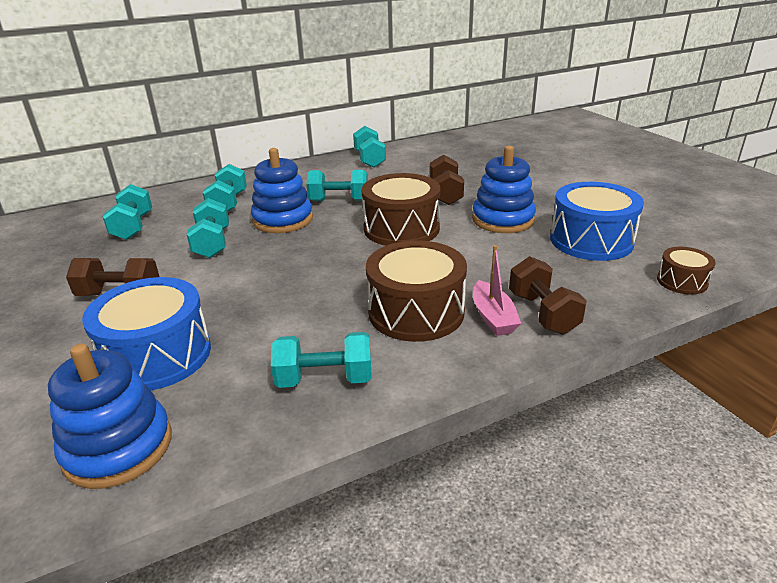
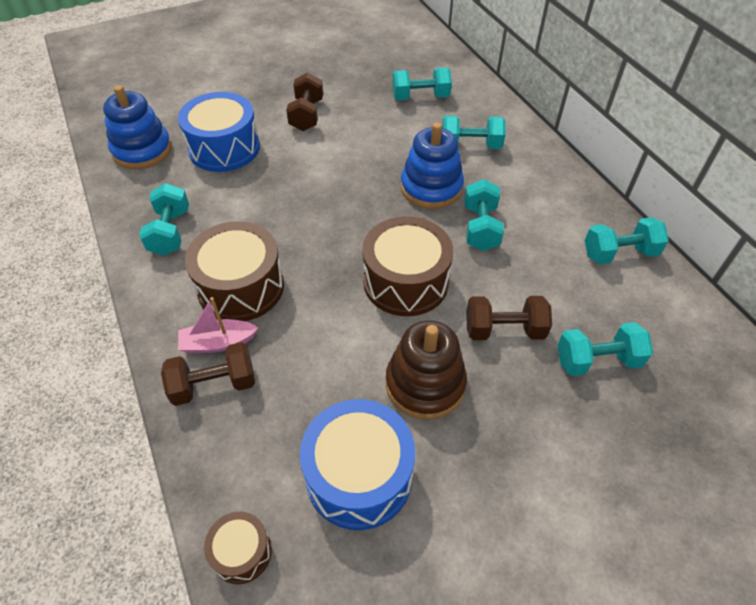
camera: 90 degrees right, 20 degrees up
turquoise dumbbell [187,198,229,258] -> turquoise dumbbell moved to [557,322,653,376]
blue stacking toy [472,146,536,233] -> brown stacking toy [386,320,467,420]

